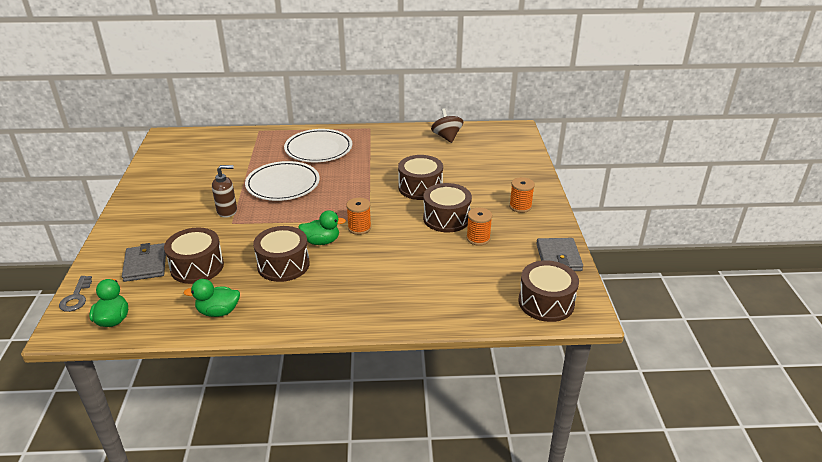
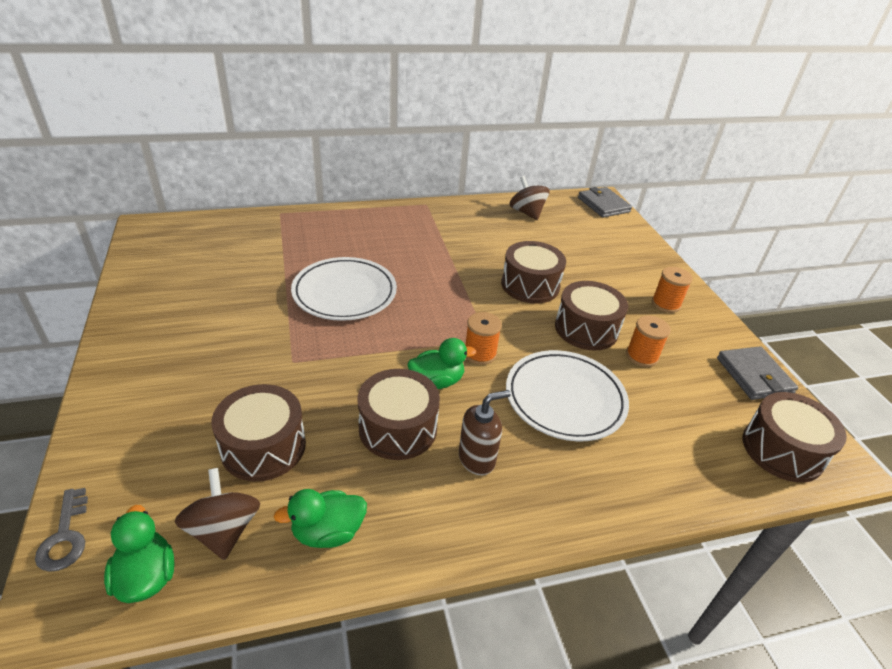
camera: 15 degrees left, 5 degrees up
grey wallet [122,243,166,282] -> grey wallet moved to [578,187,632,218]
brown soap dispenser [212,165,237,218] -> brown soap dispenser moved to [459,390,511,475]
white plate [284,129,352,162] -> white plate moved to [506,350,629,441]
none -> brown spinning top [174,468,260,560]

